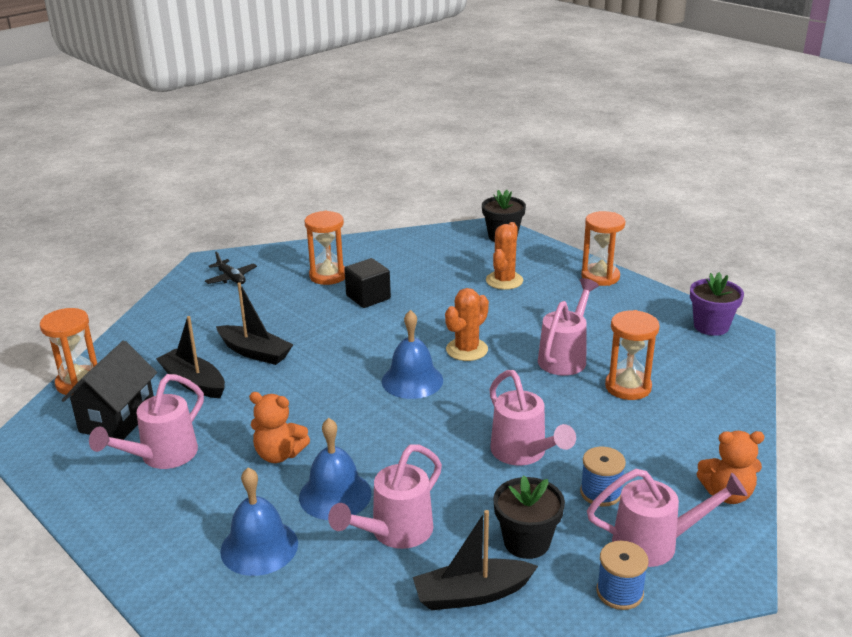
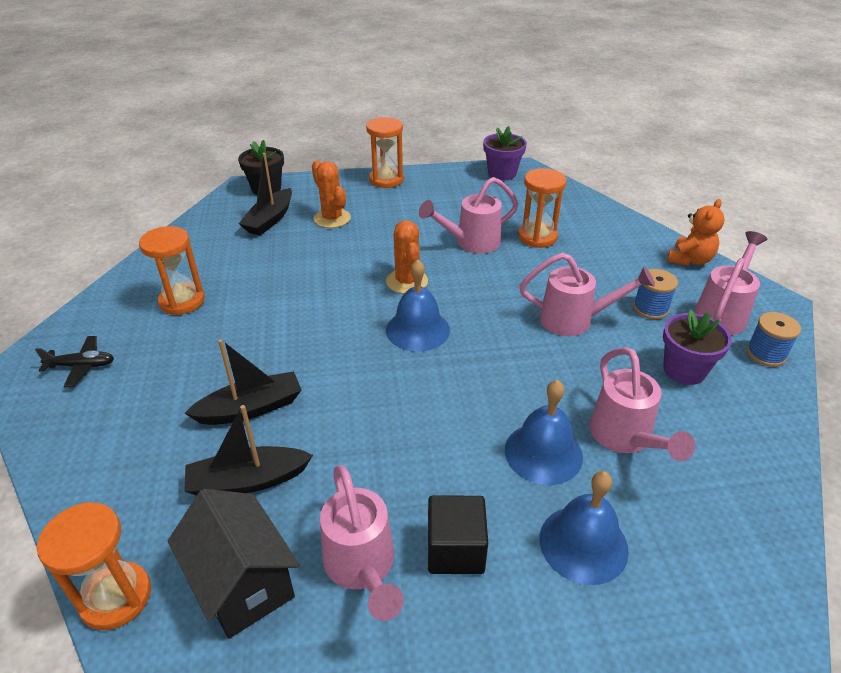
camera: 55 degrees left, 10 degrees up
orange teddy bear [249,392,310,463] -> none
black cube [344,258,391,308] -> black cube moved to [428,495,488,574]
black boat [413,510,538,610] -> black boat moved to [238,153,292,236]
black flower pot [493,476,565,559] -> purple flower pot [663,310,732,385]
pink watering can [538,278,599,376] -> pink watering can turned 90 degrees counterclockwise [419,177,518,254]

